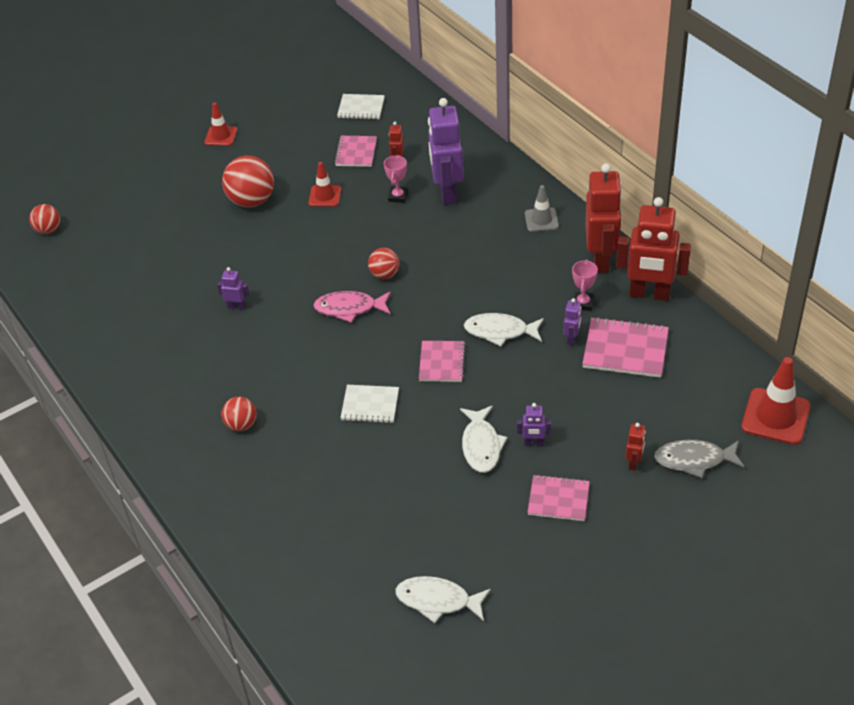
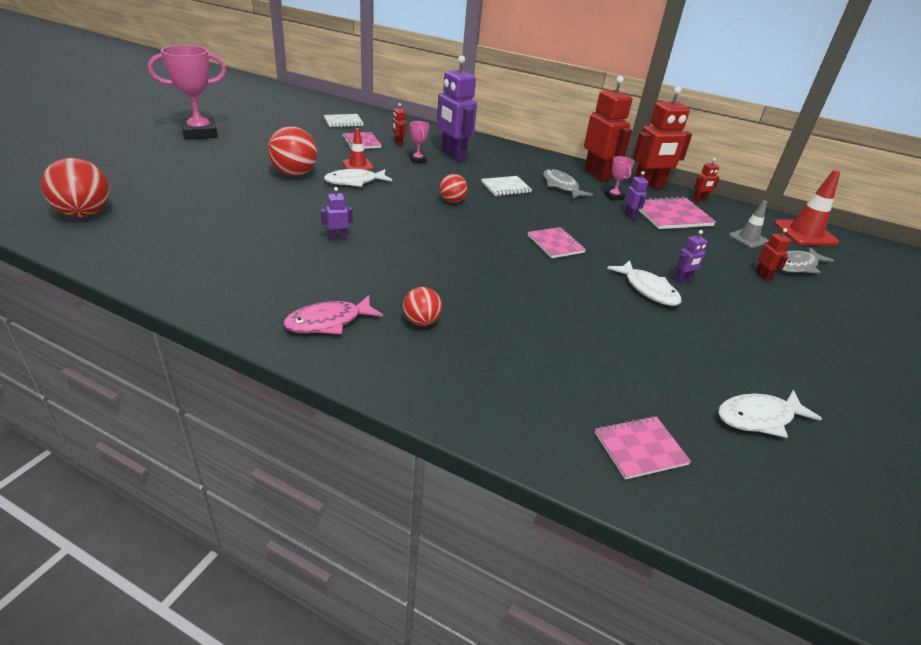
camera: 35 degrees left, 10 degrees down
red ball [29,204,60,234] -> red ball [41,158,110,217], size x1.73
red traffic cone [205,102,237,146] -> none
pink fish [313,291,391,323] -> pink fish moved to [283,295,383,334]
white notebook [341,385,399,423] -> white notebook moved to [481,176,532,196]
white fish [464,313,544,347] -> white fish moved to [324,169,392,187]
grey traffic cone [525,185,559,232] -> grey traffic cone moved to [729,200,769,248]
pink notebook [527,474,590,521] -> pink notebook moved to [595,416,691,480]
none -> pink trophy [148,45,227,140]
none -> grey fish [543,169,593,199]
none -> red robot [693,158,719,201]

